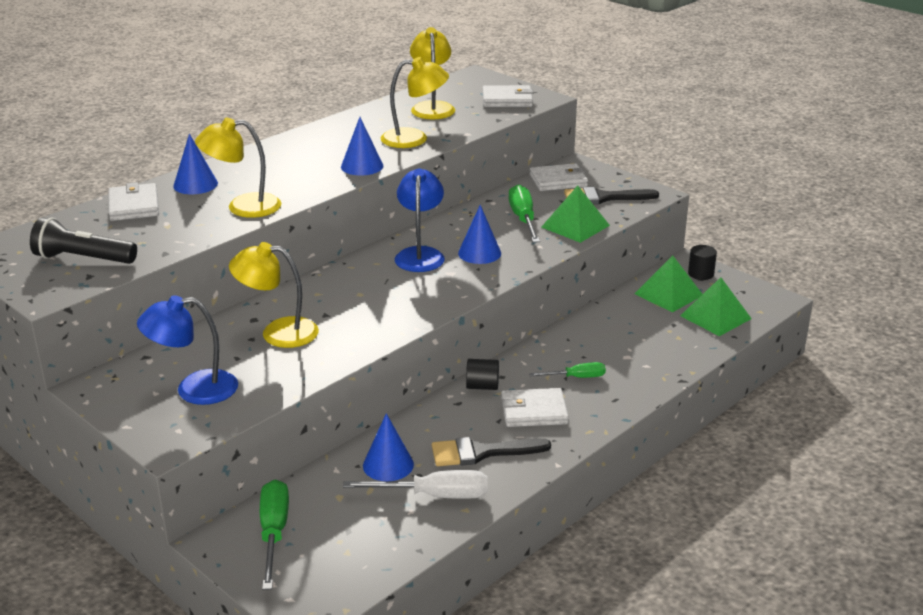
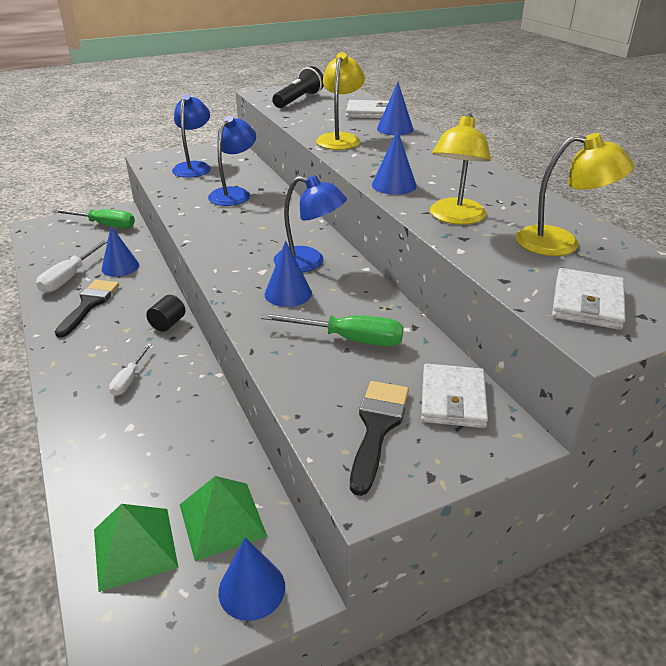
camera: 110 degrees right, 5 degrees up
yellow lamp [229,242,319,348] -> blue lamp [208,116,256,206]
white wallet [501,388,569,427] -> none
green screwdriver [529,362,606,378] -> white screwdriver [109,344,152,396]
green pyramid [541,185,610,243] -> none
black cylinder [688,245,717,280] -> blue cone [218,538,285,621]

